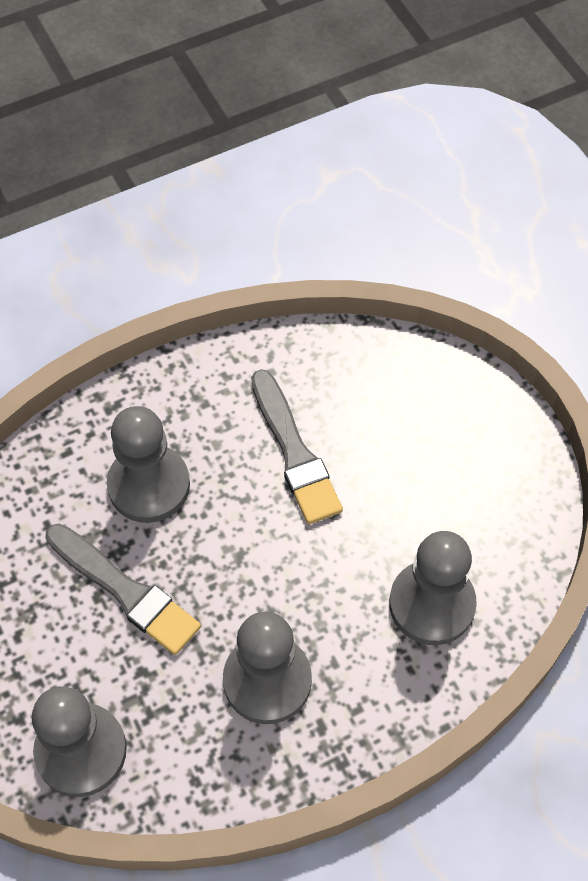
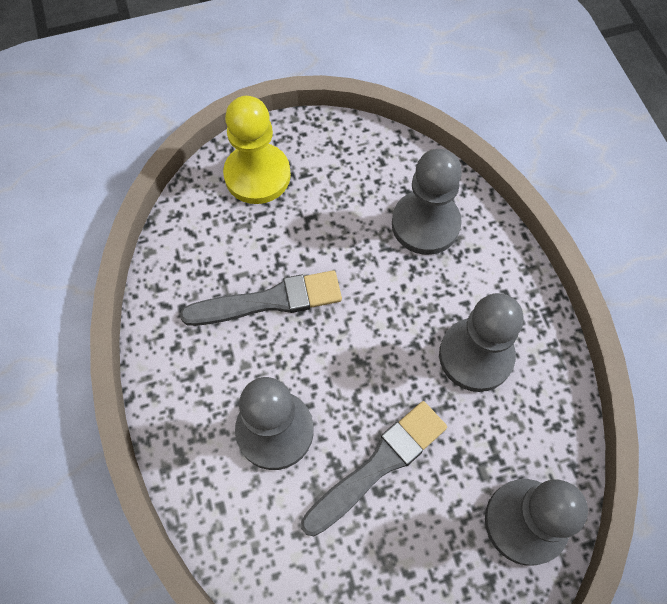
camera: 80 degrees left, 5 degrees up
none -> yellow pawn [223,96,291,204]

